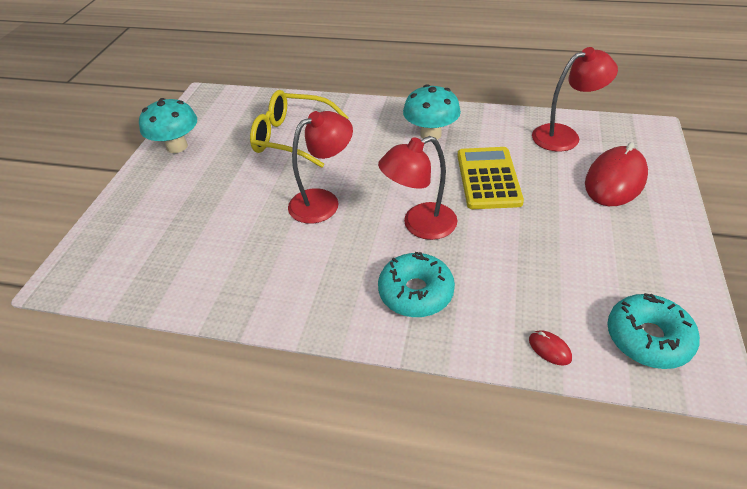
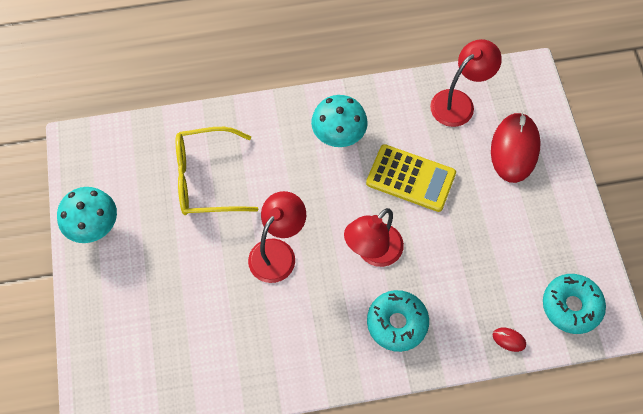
camera: 25 degrees left, 20 degrees up
yellow calculator [457,147,524,209] -> yellow calculator turned 135 degrees clockwise [366,144,456,212]

